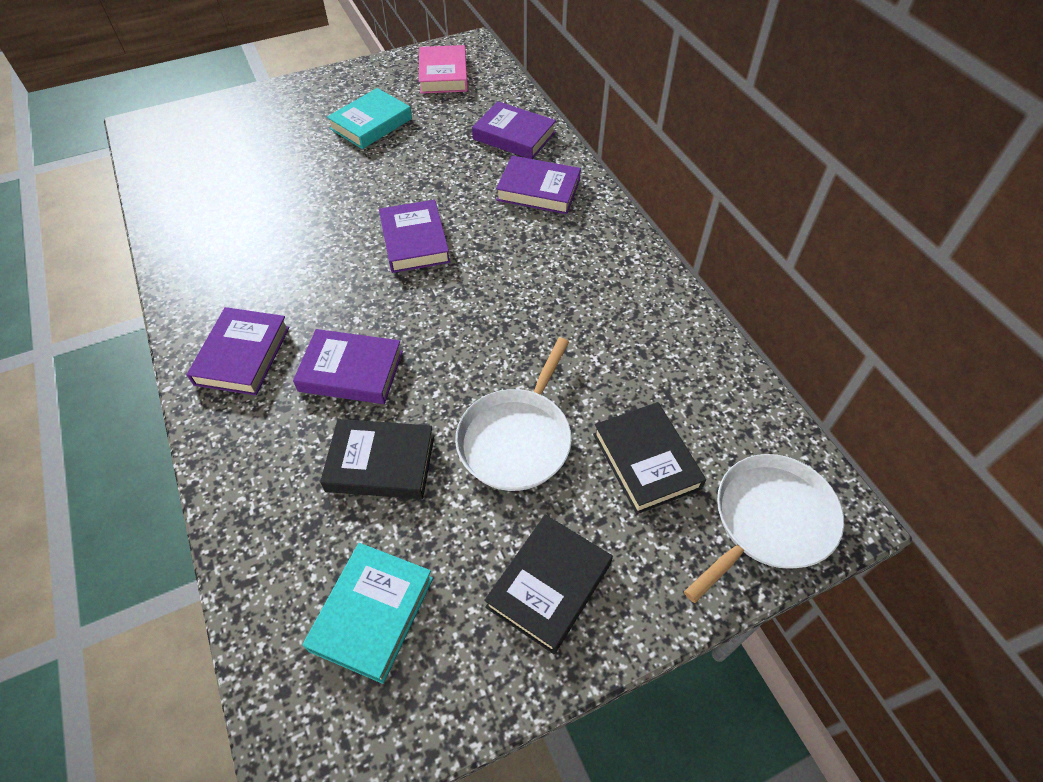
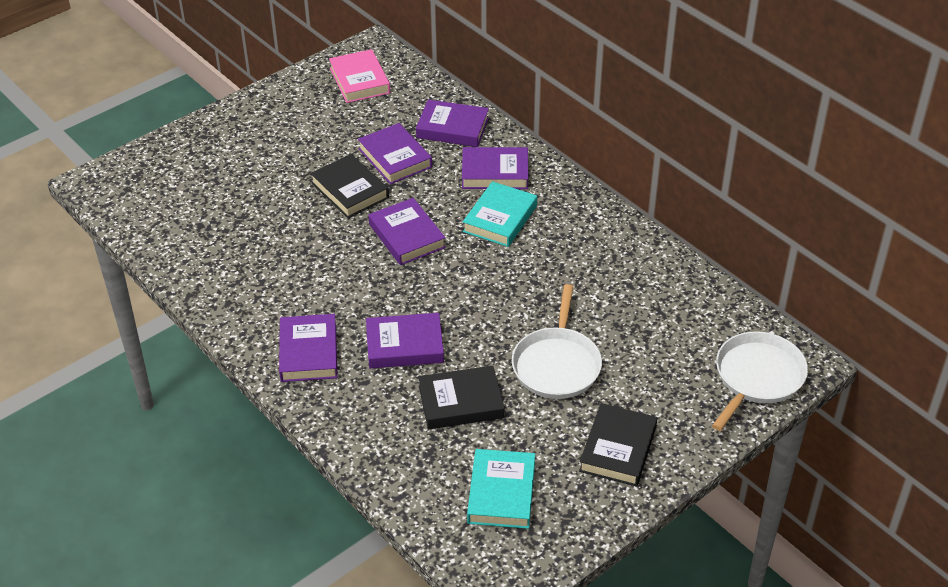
camera: 15 degrees left, 10 degrees down
turquoise book [327,88,412,149] -> turquoise book moved to [463,181,537,247]
black book [593,402,706,514] -> black book moved to [310,154,389,218]
none -> purple book [358,123,432,184]

